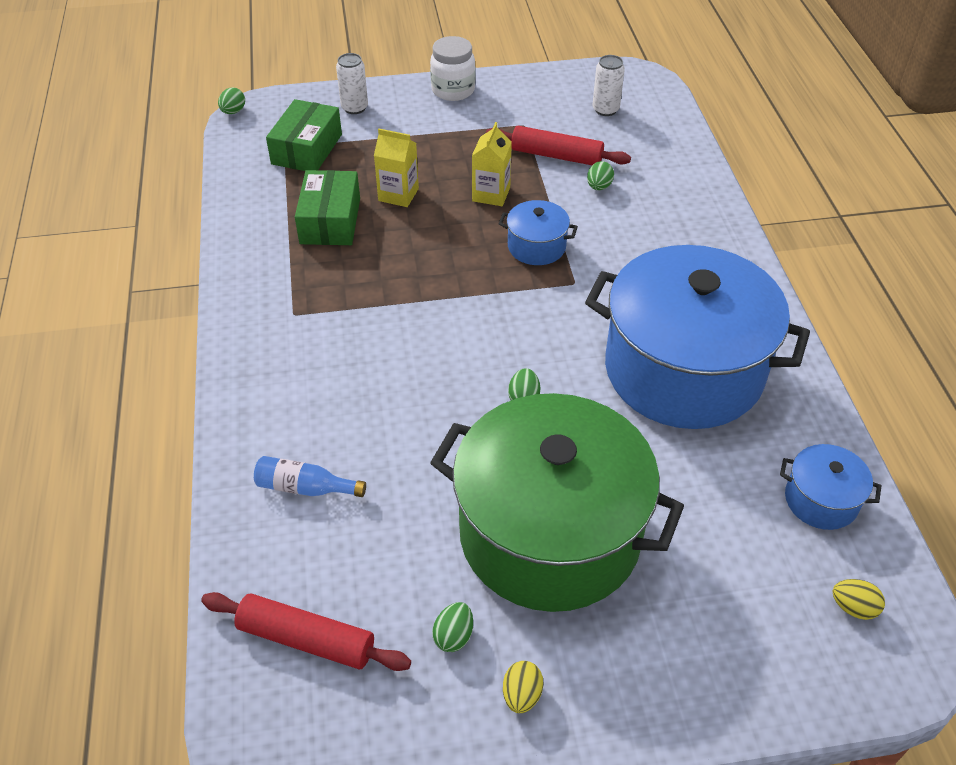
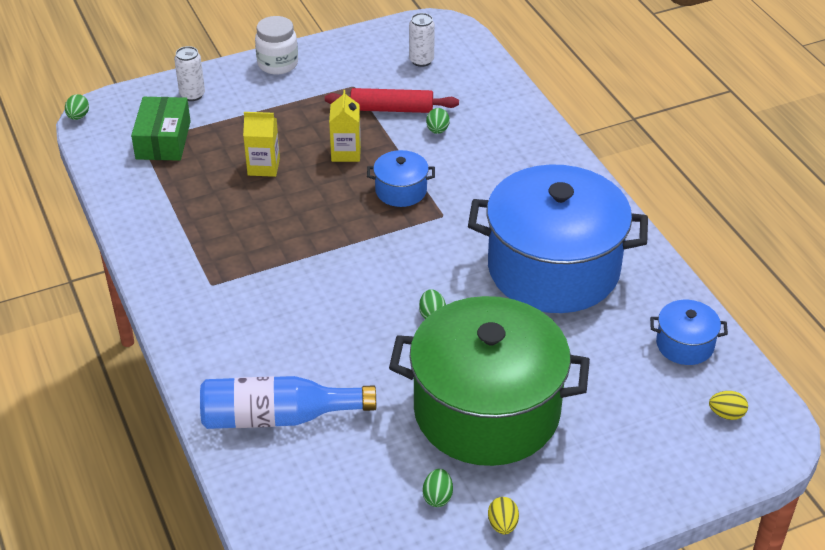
camera: 15 degrees left, 5 degrees down
red rolling pin [201,592,411,671] -> none
blue bottle [254,456,366,497] -> blue bottle [200,376,376,429], size x1.87
green box [295,170,360,245] -> none

